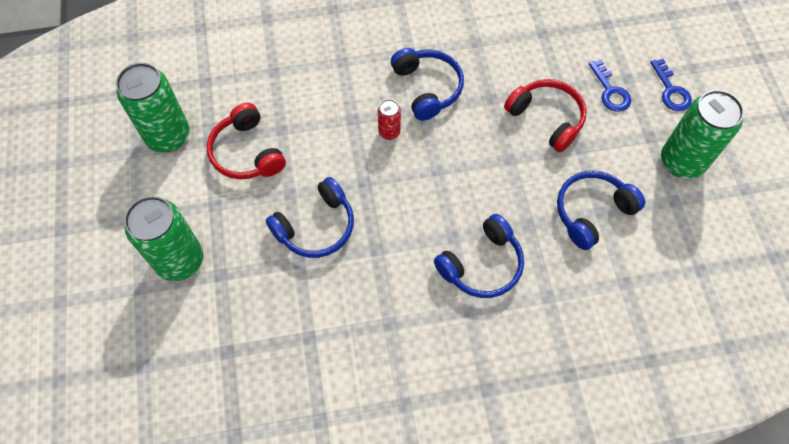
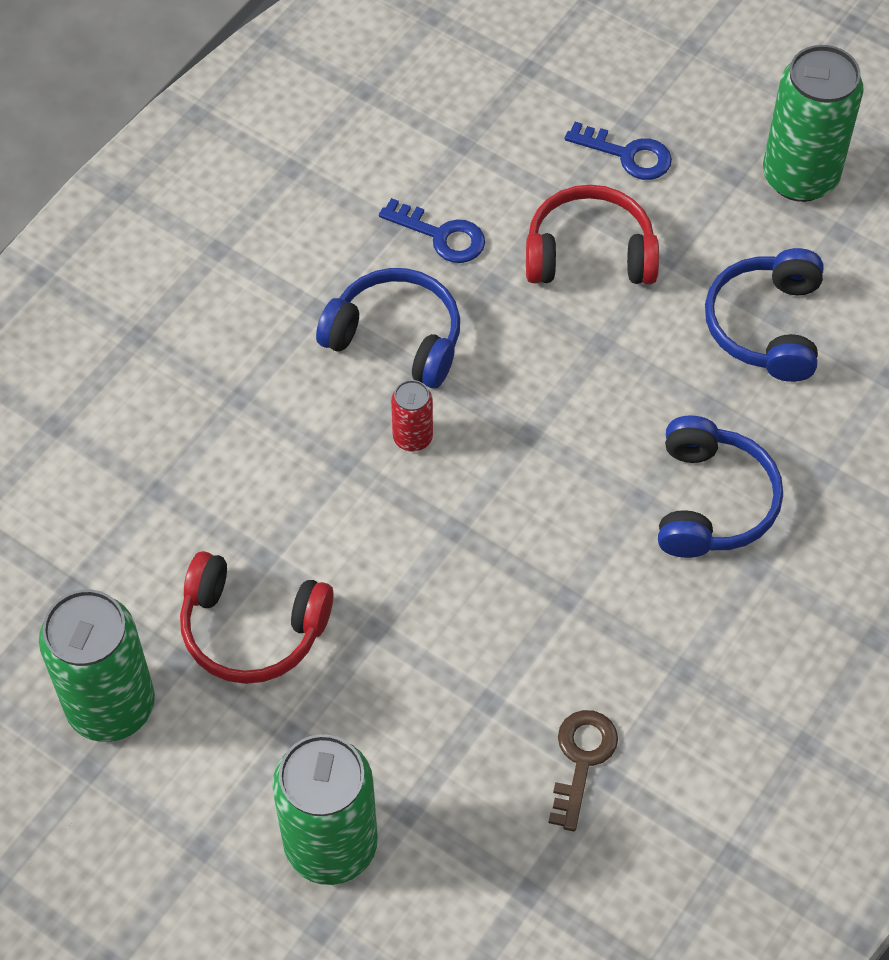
camera: 45 degrees left, 5 degrees down
blue headphones [266,177,354,258] -> none
blue key [650,59,692,111] -> blue key moved to [379,198,485,263]
none -> brown key [548,710,618,832]

